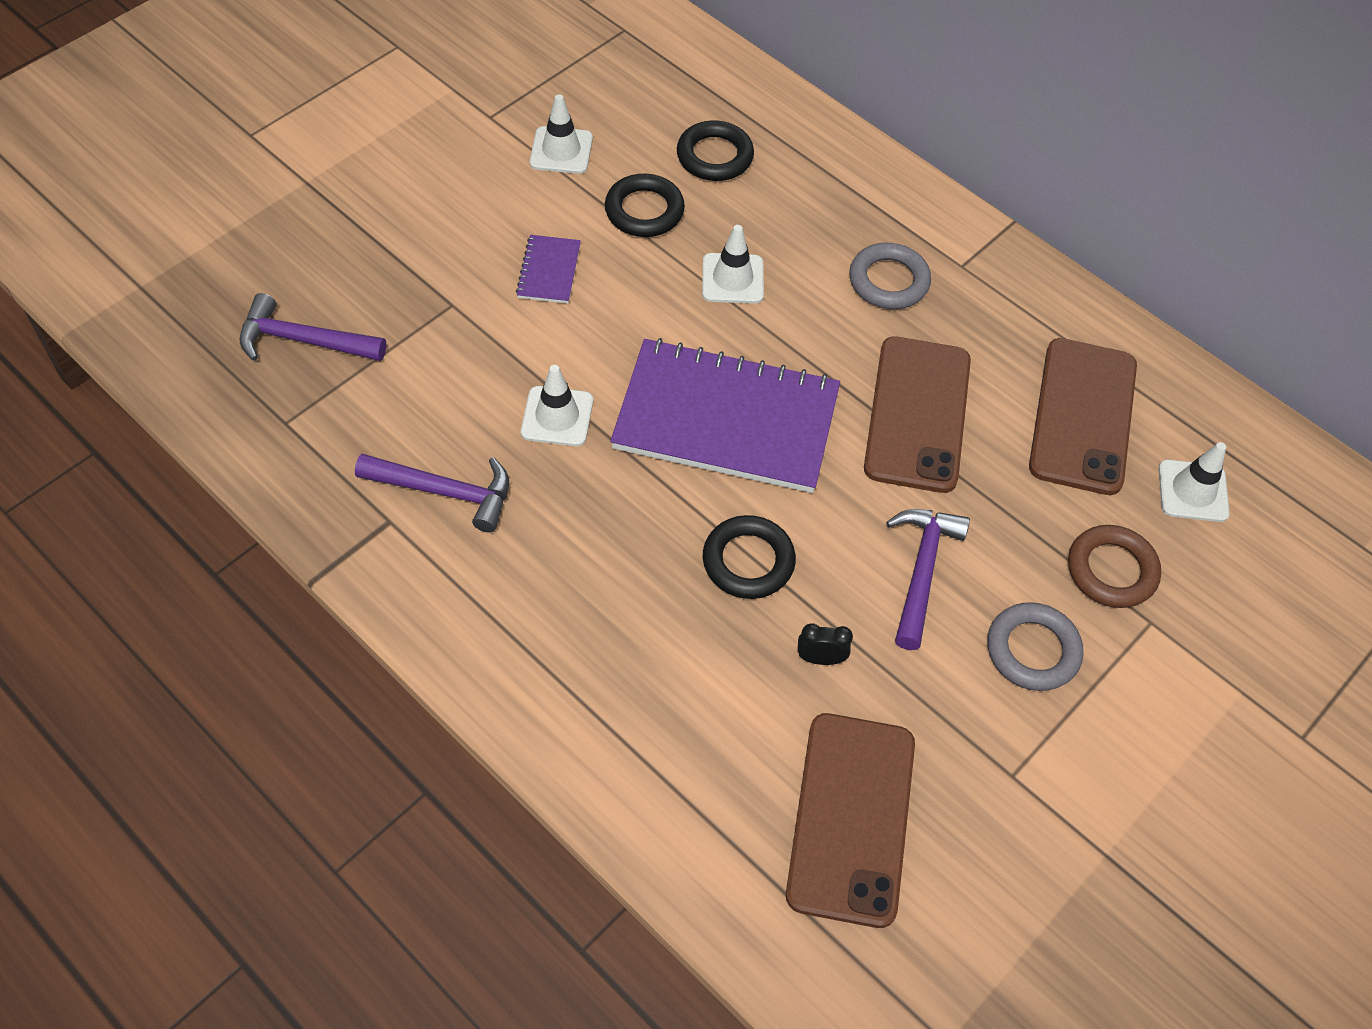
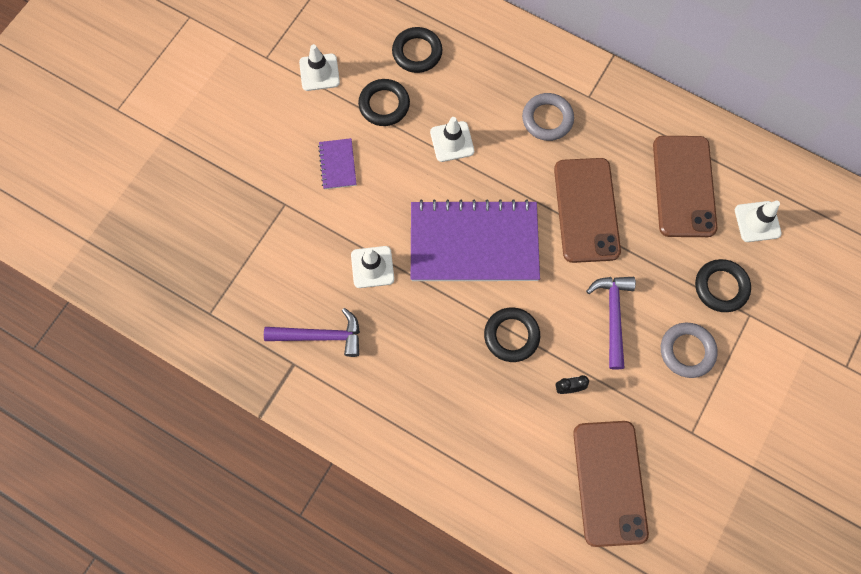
camera: 10 degrees left, 15 degrees up
purple hammer [240,293,386,361] -> none
brown ring [1068,525,1161,608] -> black ring [695,259,751,312]

